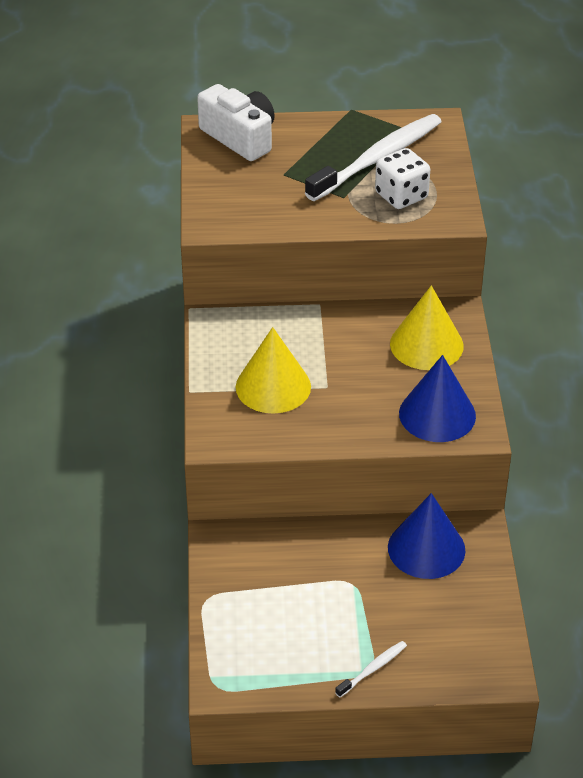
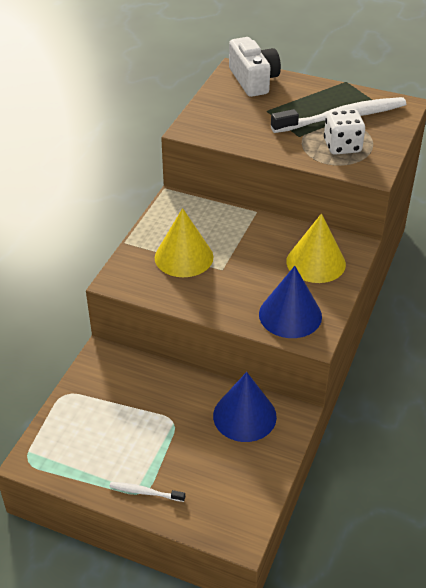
camera: 25 degrees right, 0 degrees up
white toothbrush [335,641,407,697] -> white toothbrush turned 150 degrees counterclockwise [109,482,185,502]

